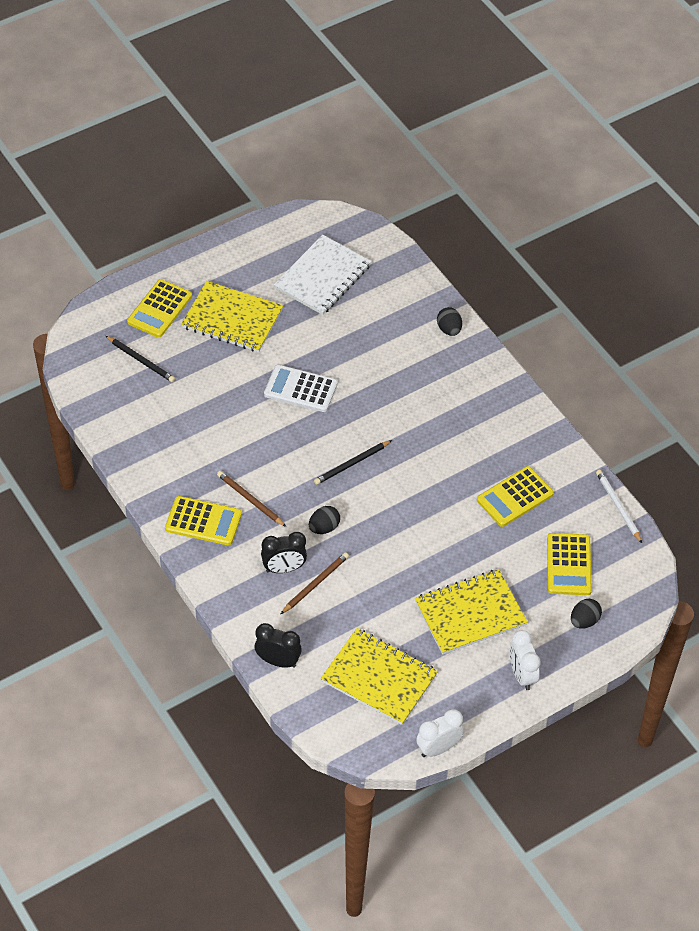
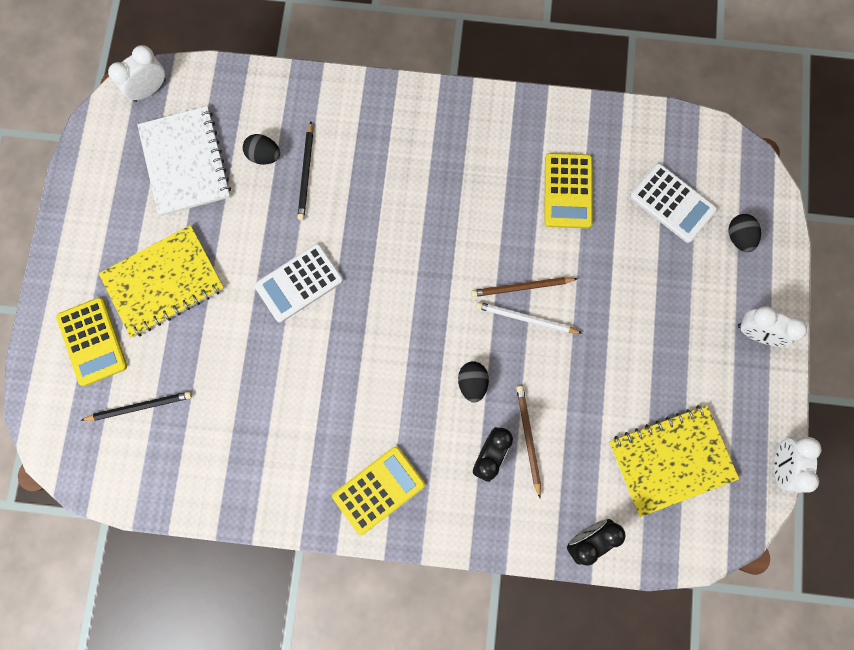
camera: 50 degrees left, 25 degrees up
brown pencil [217,471,286,527] -> brown pencil moved to [471,277,578,297]
black pencil [314,440,392,485] -> black pencil moved to [297,122,313,220]
yellow notebook [415,569,527,655] -> none
black egg [437,307,462,336] -> black egg moved to [243,134,280,165]
yellow calculator [547,533,592,595] -> white calculator [630,163,717,243]
white pencil [596,470,642,543] -> white pencil moved to [476,302,582,334]
none -> white clock [108,45,165,102]

